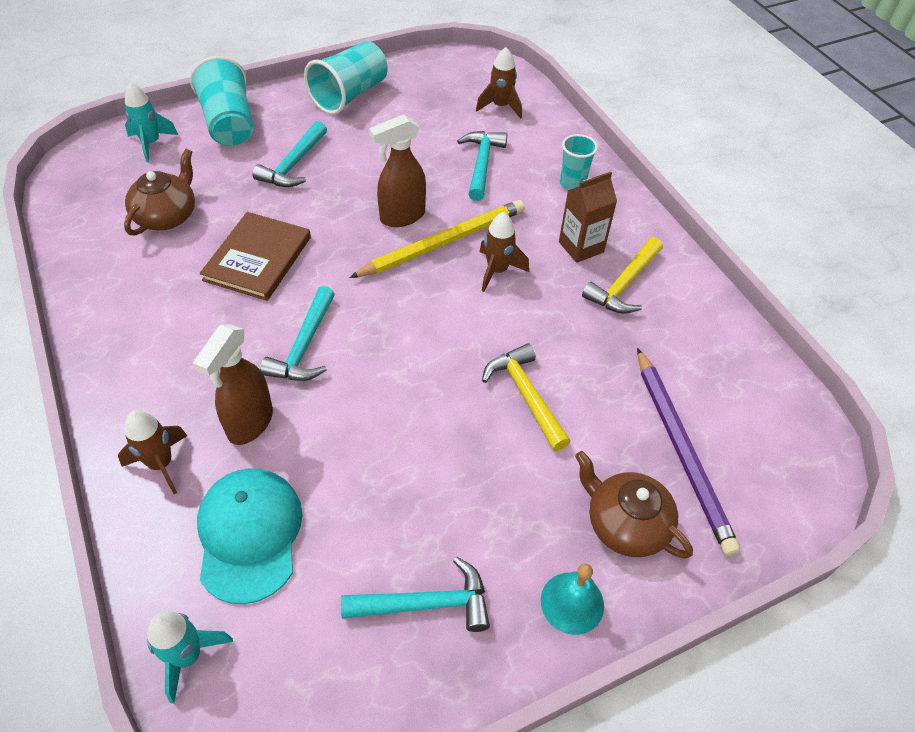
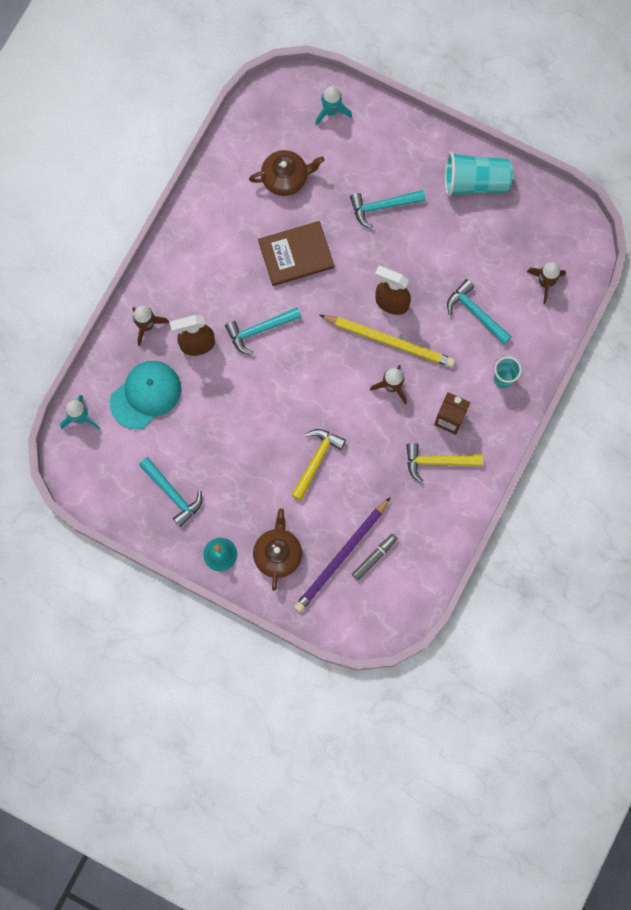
camera: 55 degrees right, 25 degrees up
turquoise cup [190,56,254,146] -> none
turquoise hammer [457,131,507,201] -> turquoise hammer turned 105 degrees counterclockwise [447,279,512,345]
none -> grey marker [352,534,398,581]

